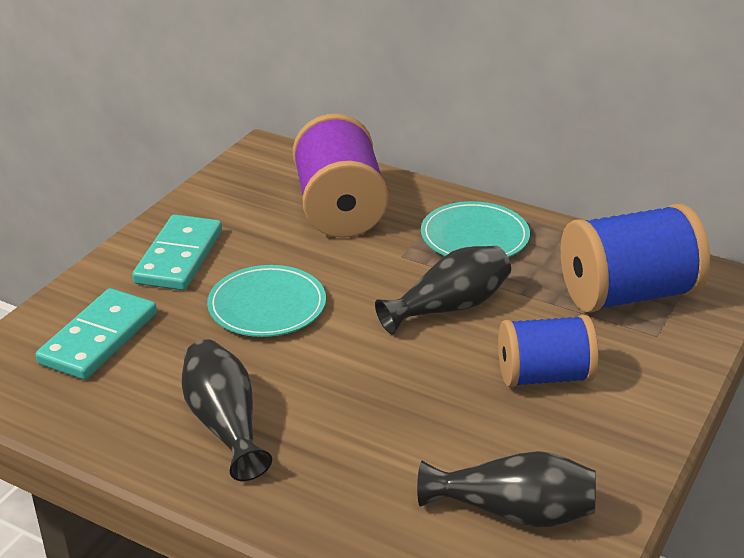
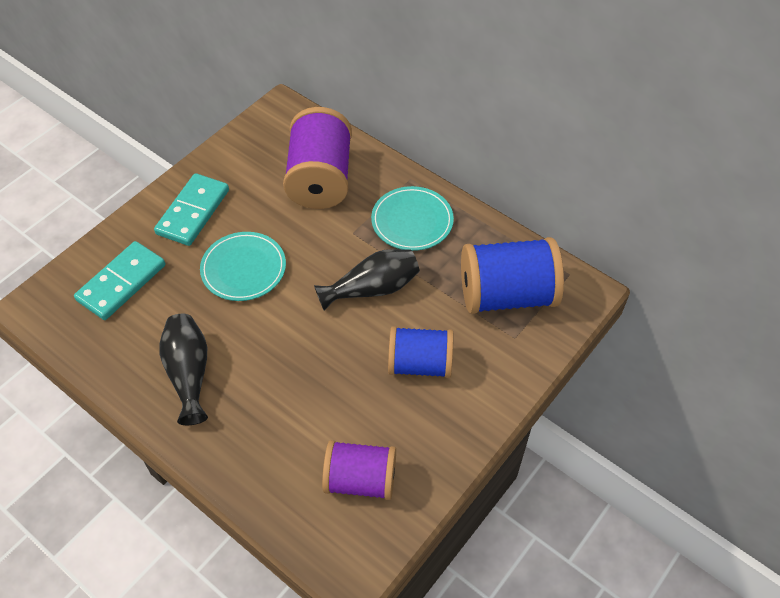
camera: 10 degrees right, 20 degrees up
black vase [417,451,596,527] -> purple spool [322,440,396,500]

